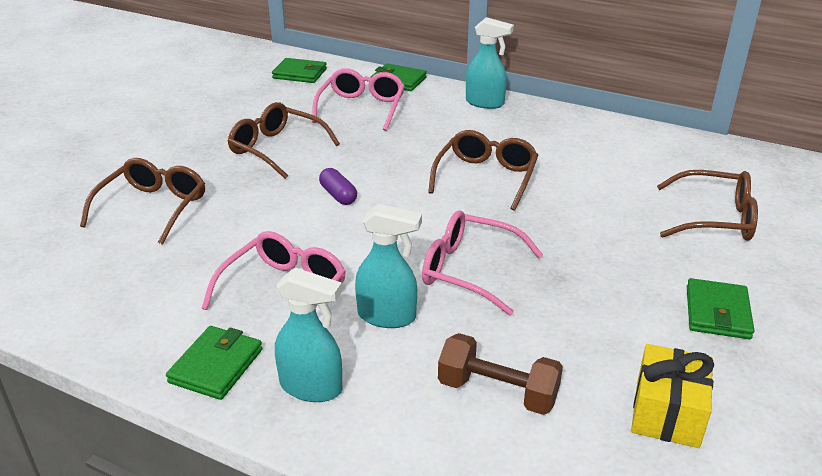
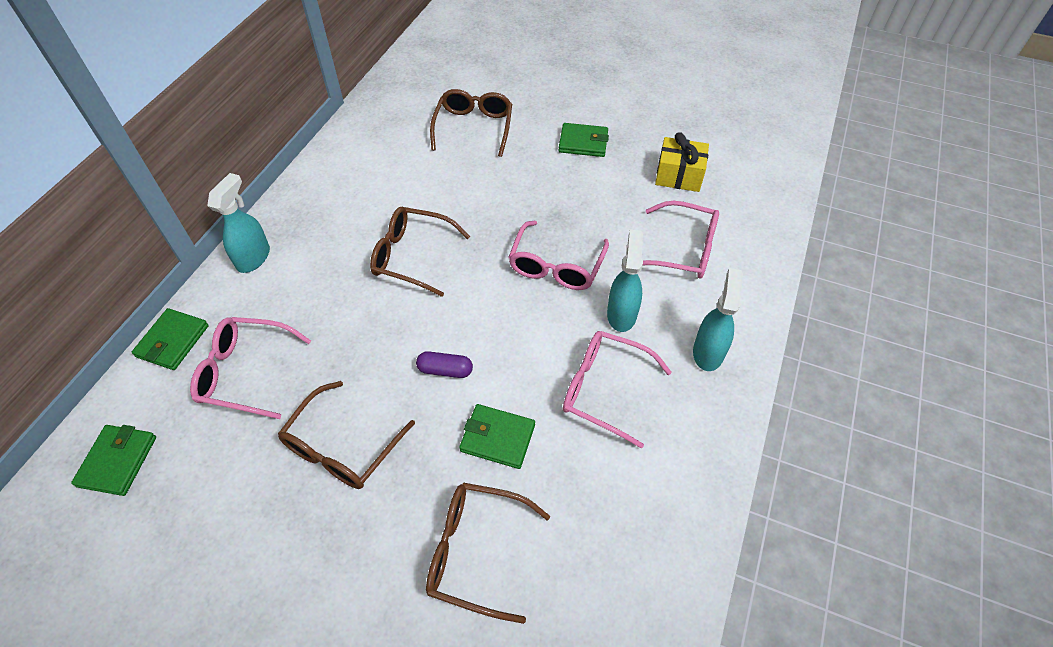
camera: 95 degrees left, 20 degrees up
green wallet [166,326,262,400] -> green wallet moved to [459,404,535,469]
purple capsule [319,168,357,205] -> purple capsule turned 45 degrees clockwise [416,351,473,378]
brown dumbbell [438,333,563,415] -> pink glasses [642,201,719,279]

